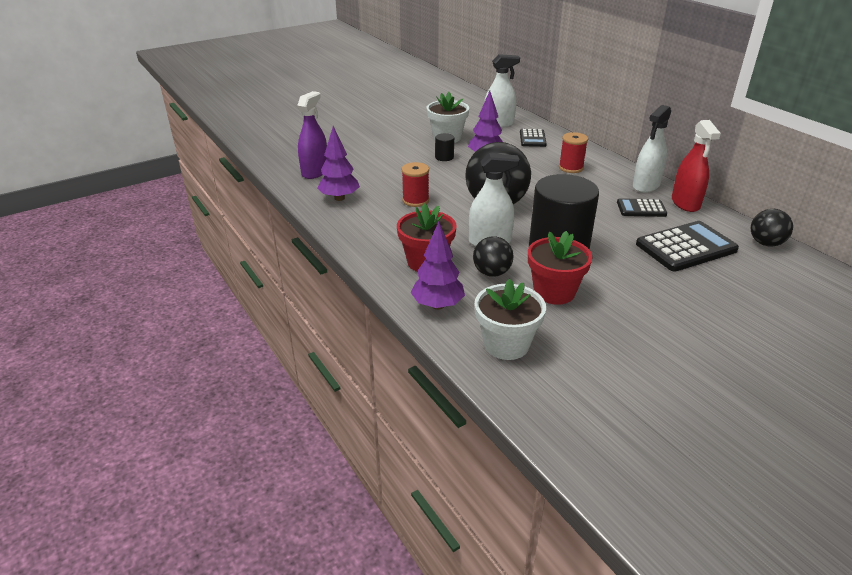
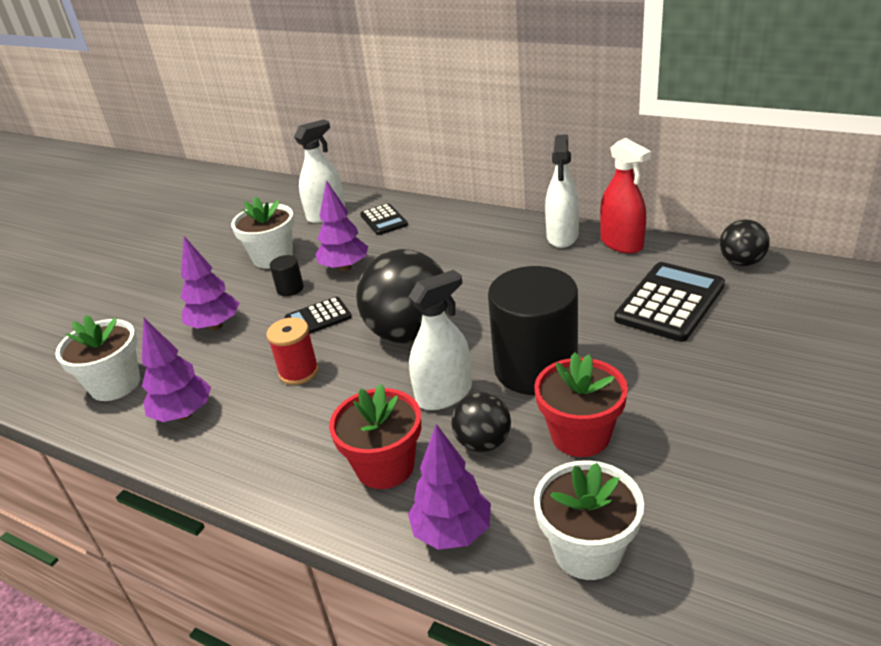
camera: 25 degrees left, 0 degrees up
purple spray bottle [297,91,327,179] -> white flower pot [55,315,140,401]
red spool [559,132,588,173] -> none
black calculator [617,198,667,217] -> black calculator moved to [284,297,352,334]
none -> purple tree [180,236,239,331]

